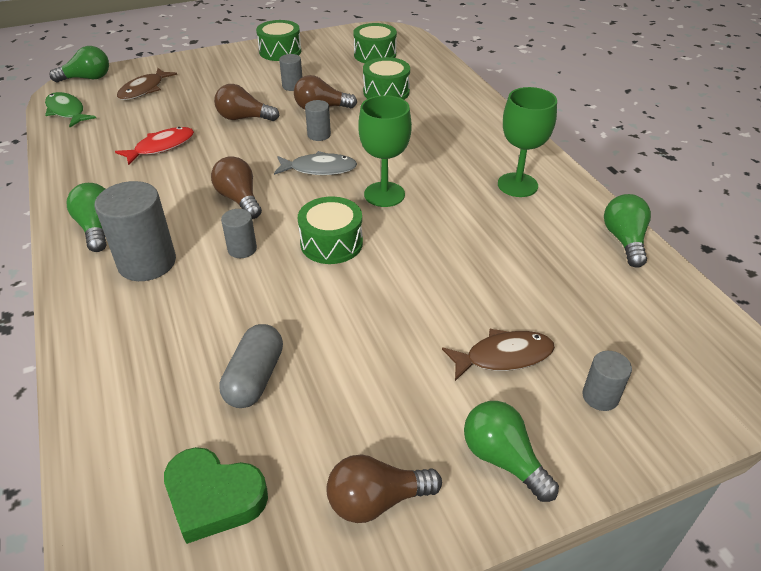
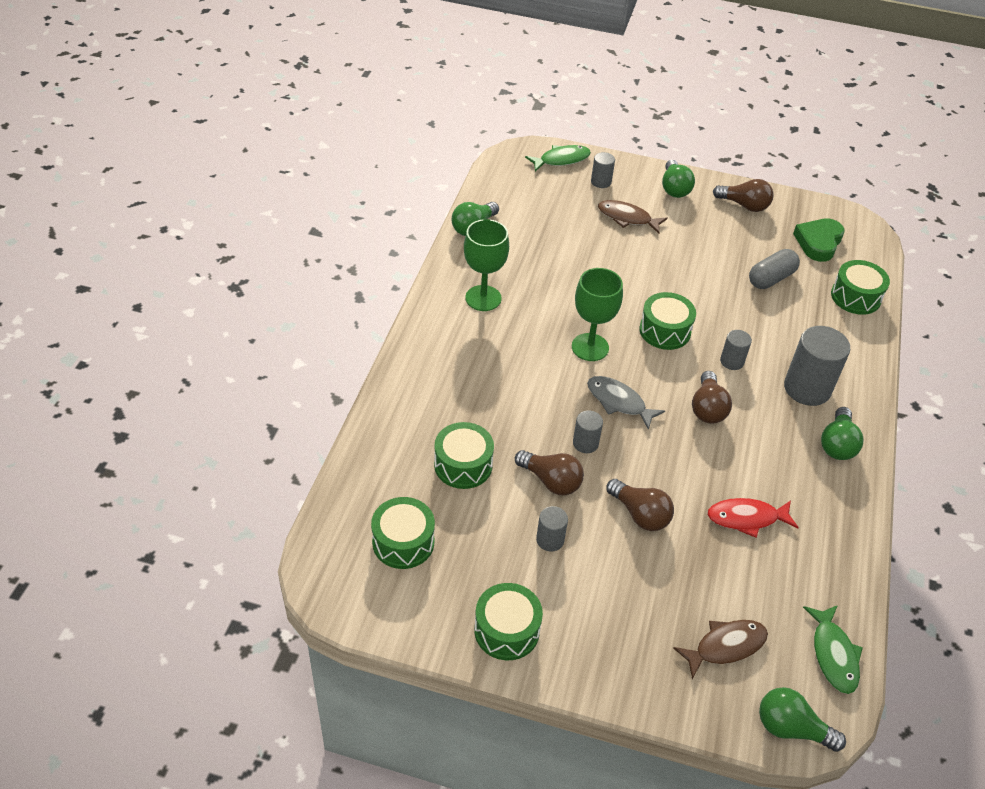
camera: 145 degrees left, 5 degrees up
green heart [164,447,268,544] -> green heart turned 120 degrees counterclockwise [793,218,845,262]
none -> green fish [525,145,591,171]
none -> green drum [831,260,890,315]

